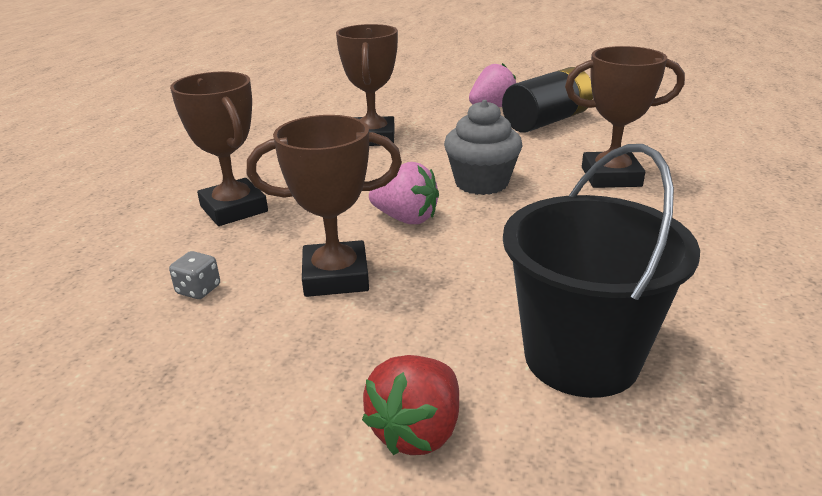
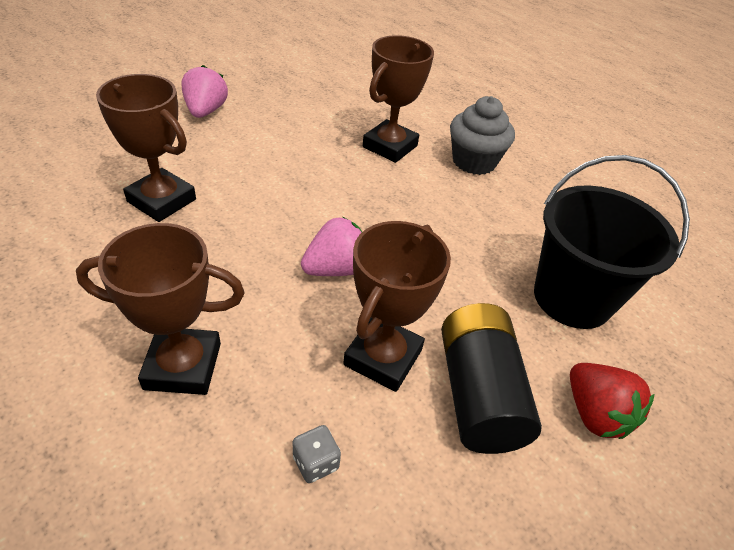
camera: 60 degrees left, 15 degrees up
grey cupcake [444,100,522,195] -> grey cupcake moved to [450,96,515,175]
black battery [502,67,593,133] -> black battery moved to [441,303,542,454]

